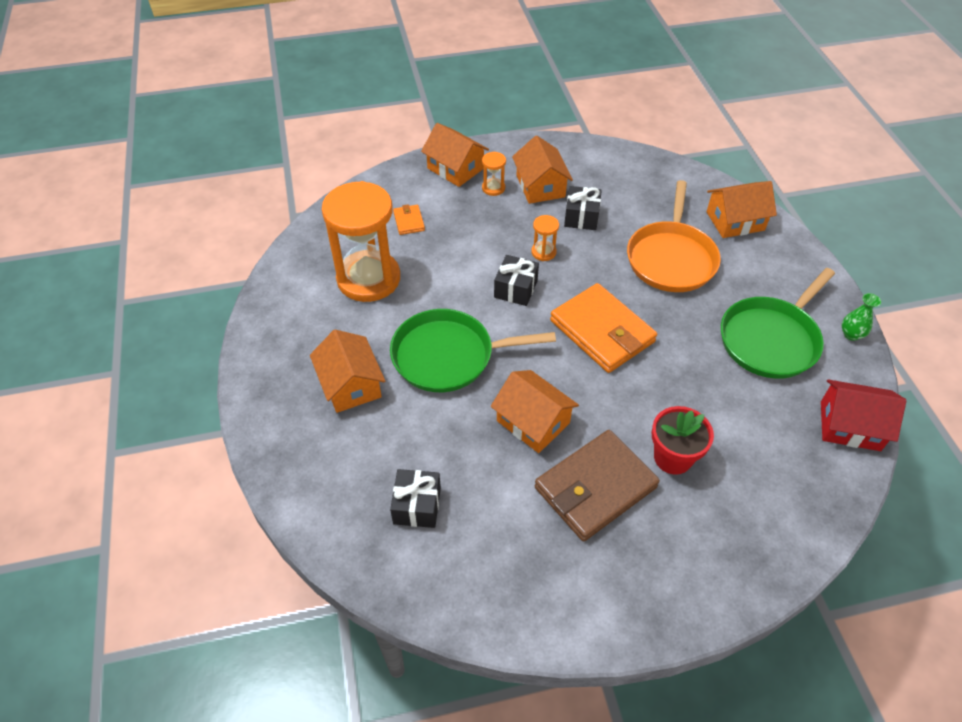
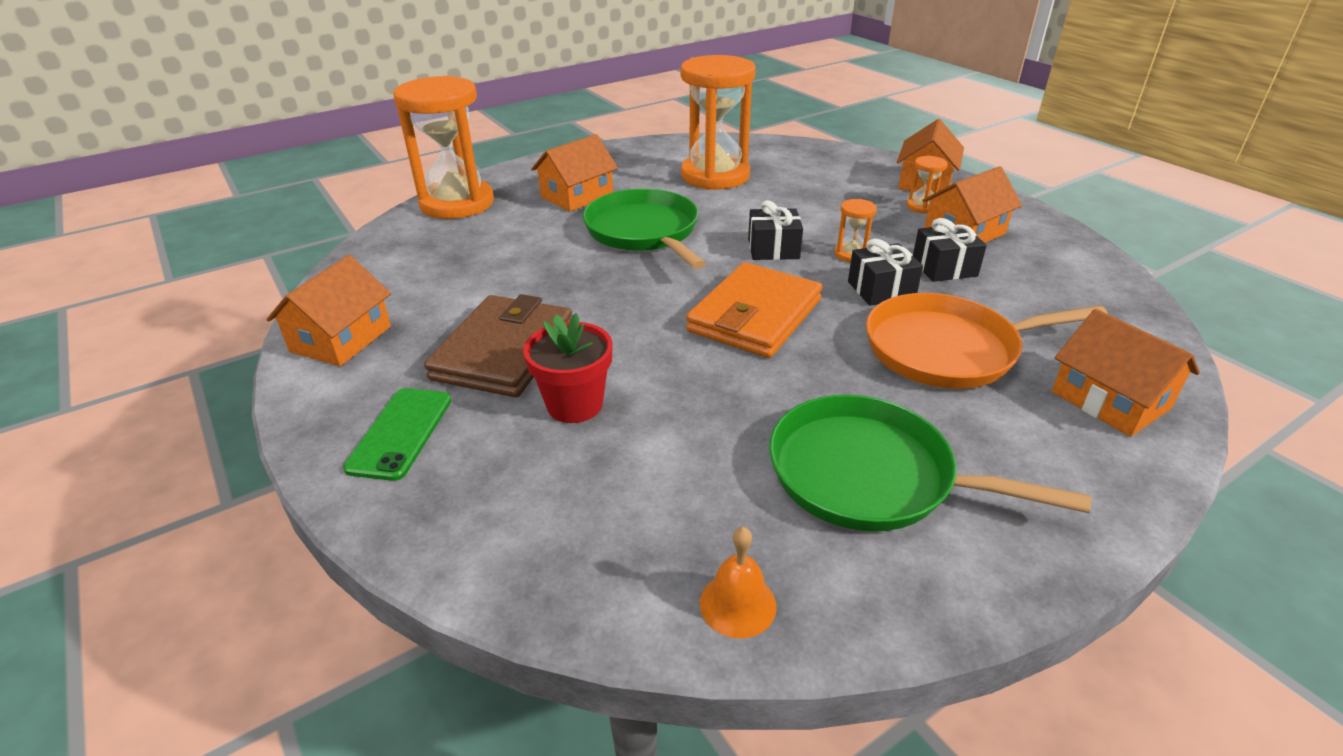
camera: 70 degrees right, 15 degrees down
black gift [390,469,441,528] -> black gift moved to [848,239,923,305]
orange wallet [393,204,425,235] -> none
orange house [491,370,579,453] -> orange house moved to [266,255,391,366]
brown wallet [535,430,660,542] -> brown wallet turned 75 degrees clockwise [424,294,572,397]
red house [821,379,906,451] -> orange bell [700,527,776,638]
green vase [842,293,881,341] -> none
none -> green phone [343,388,452,481]
none -> orange hourglass [393,76,494,219]

